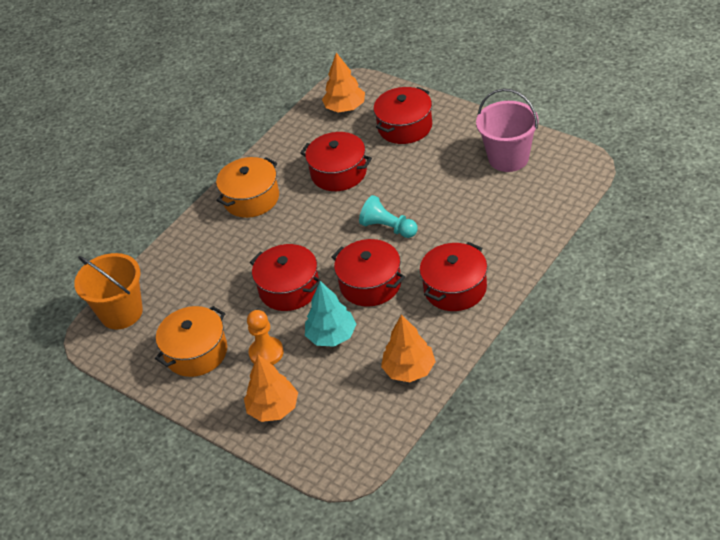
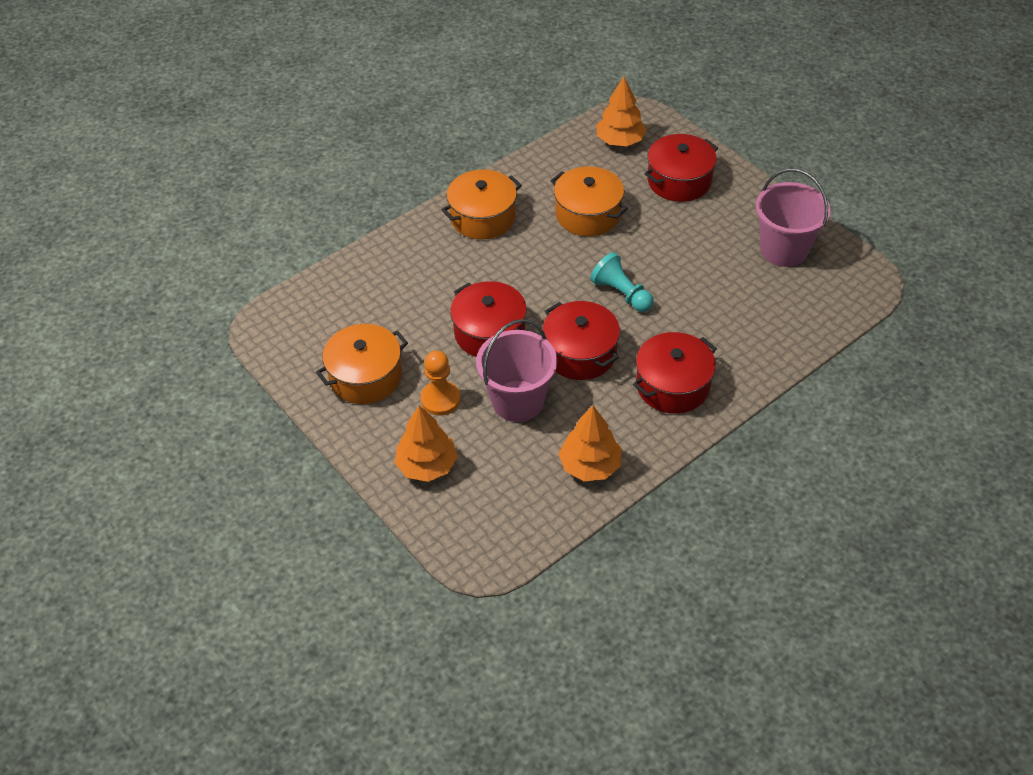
camera: 10 degrees right, 5 degrees up
orange bucket [74,253,143,329] -> none
red pot [300,132,372,191] -> orange pot [551,166,628,236]
turquoise tree [305,281,356,347] -> pink bucket [476,319,557,422]

